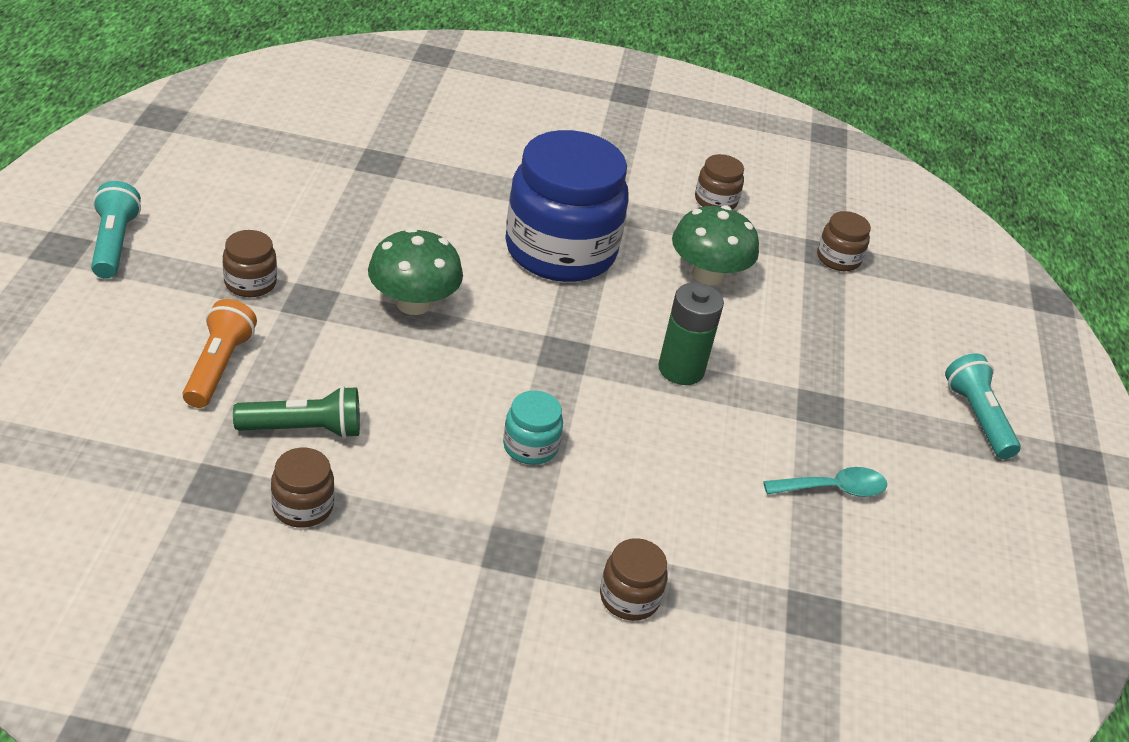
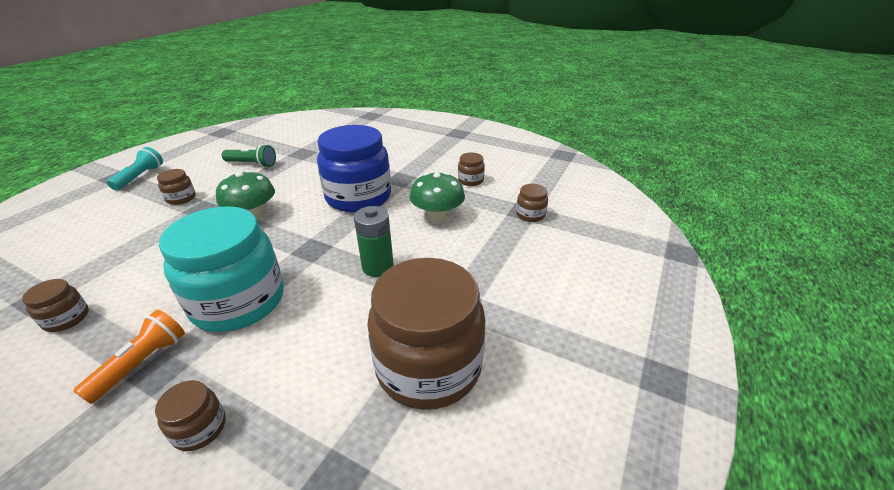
camera: 25 degrees right, 5 degrees down
orange flashlight [183,299,257,408] -> orange flashlight moved to [73,310,185,404]
green flashlight [233,386,360,439] -> green flashlight moved to [222,144,276,167]
turquoise jar [503,391,563,465] -> turquoise jar [159,206,284,332], size x2.38
turquoise spoon [763,467,887,497] -> brown jar [367,258,485,410]
turquoise flashlight [945,353,1021,459] -> none

